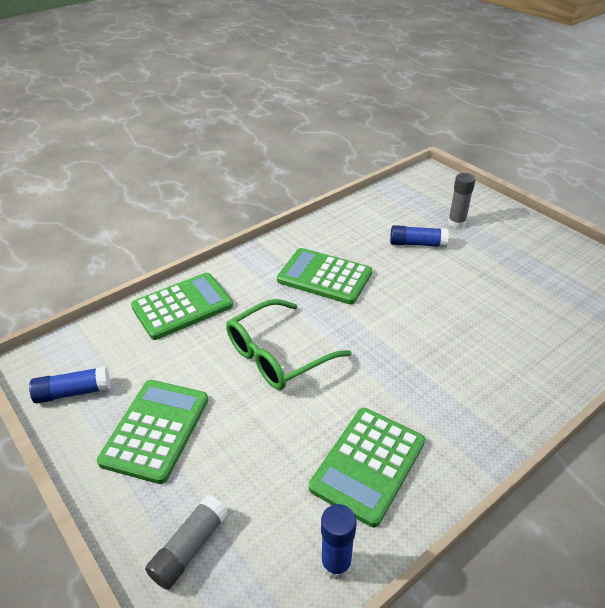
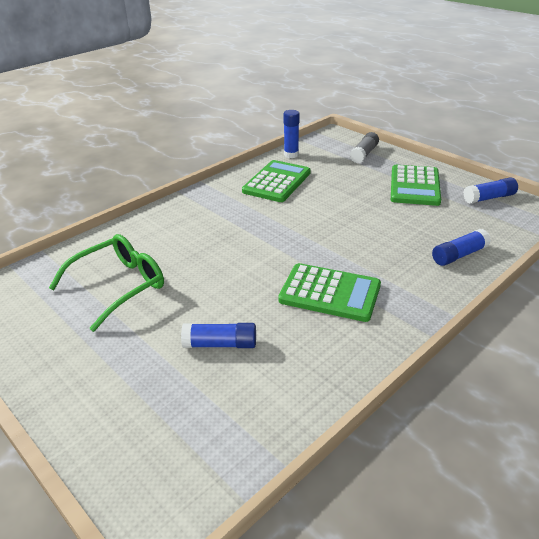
camera: 175 degrees right, 5 degrees down
green calculator [131,273,233,340] -> blue glue stick [432,229,491,266]
green glasses [226,299,351,390] -> green glasses moved to [49,234,164,332]
grey glue stick [448,173,476,228] -> none

